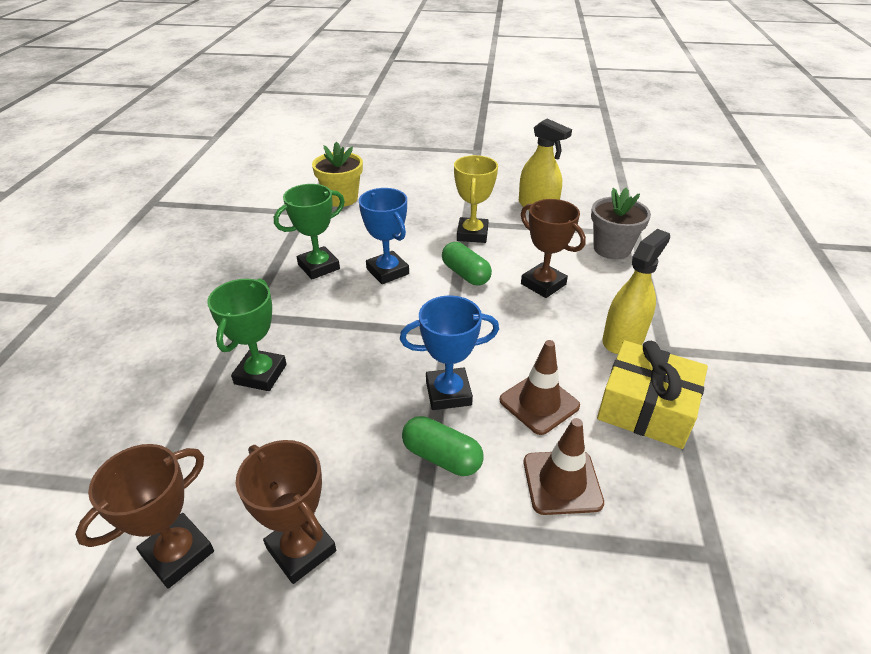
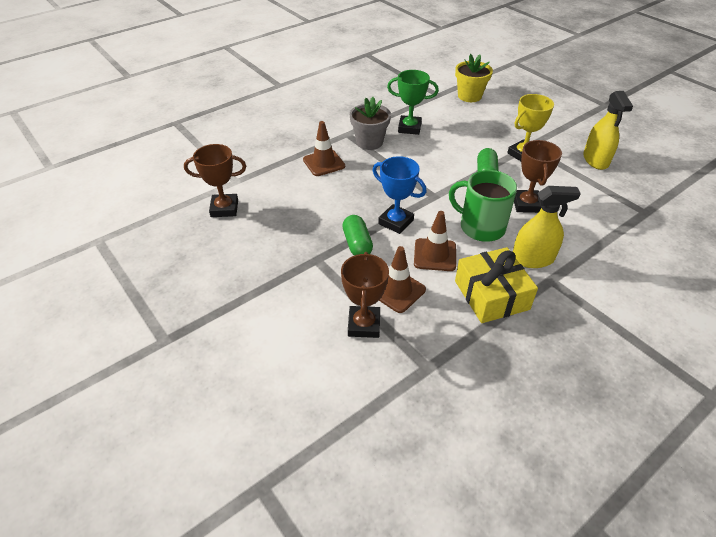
camera: 45 degrees right, 5 degrees up
green trophy [207,278,287,391] -> brown traffic cone [303,121,345,176]
brown trophy [236,440,336,584] -> brown trophy moved to [341,252,389,338]
blue trophy [359,188,409,284] -> none
grey flower pot [591,188,651,259] -> grey flower pot moved to [350,97,391,150]
none -> green mug [449,170,517,242]

